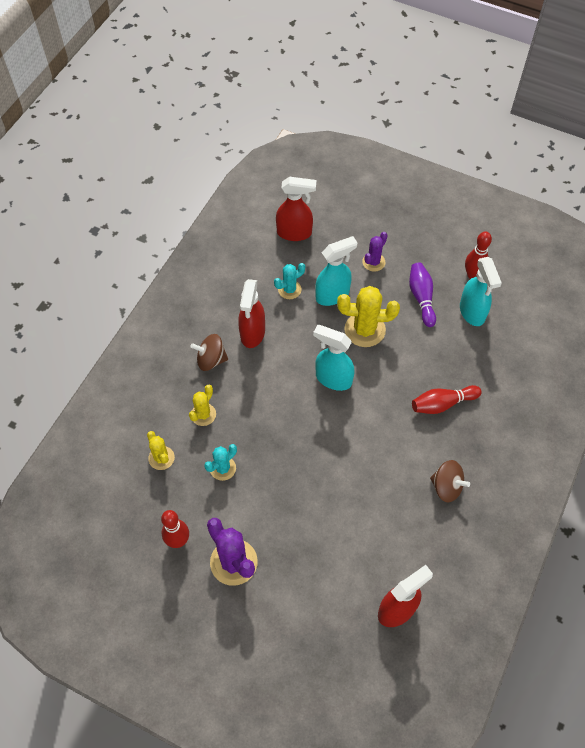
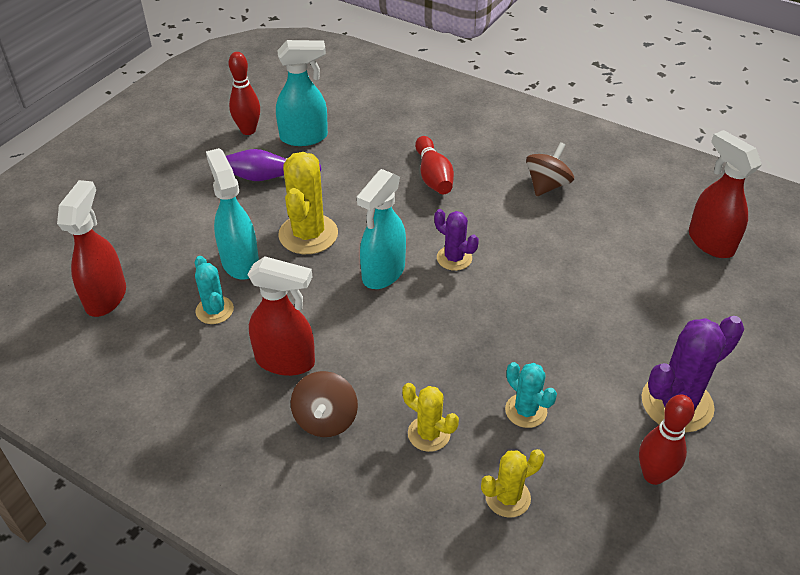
camera: 85 degrees left, 15 degrees down
purple cactus [362,232,388,272] -> purple cactus moved to [434,209,479,271]

